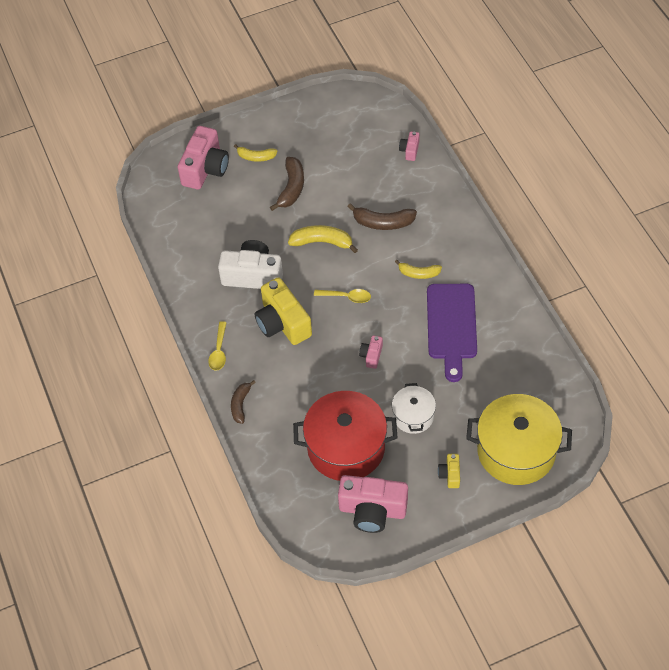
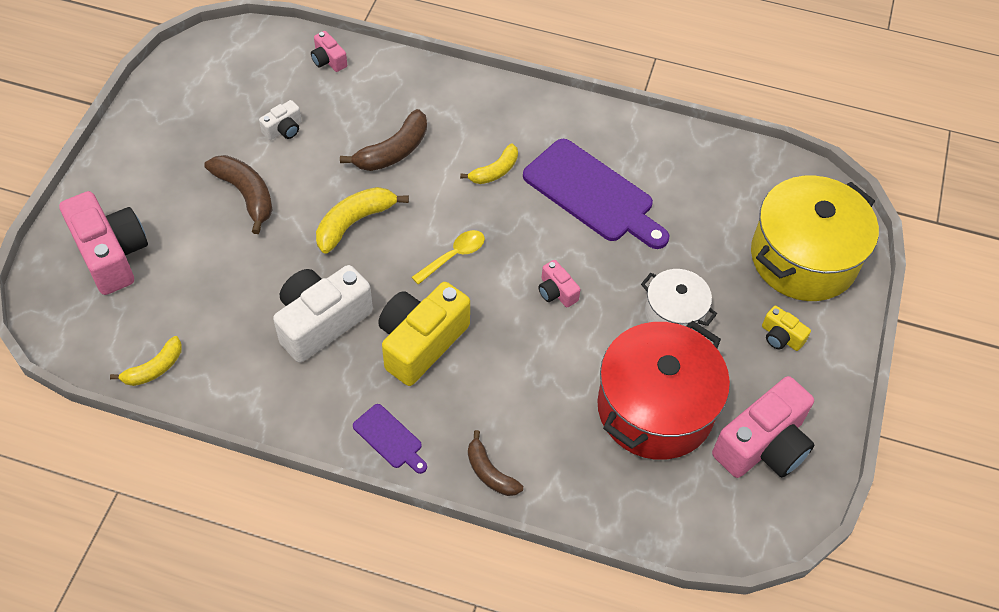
camera: 55 degrees left, 0 degrees up
yellow spoon [208,321,227,371] -> purple cutting board [353,404,427,474]
yellow banana [234,144,277,162] -> yellow banana moved to [110,336,182,386]
yellow camera [255,277,312,345] -> yellow camera turned 120 degrees clockwise [378,282,470,386]
none -> white camera [259,100,301,140]

